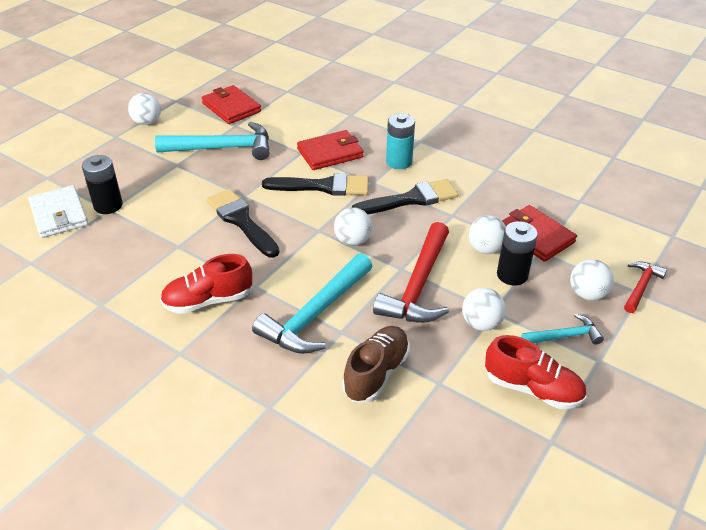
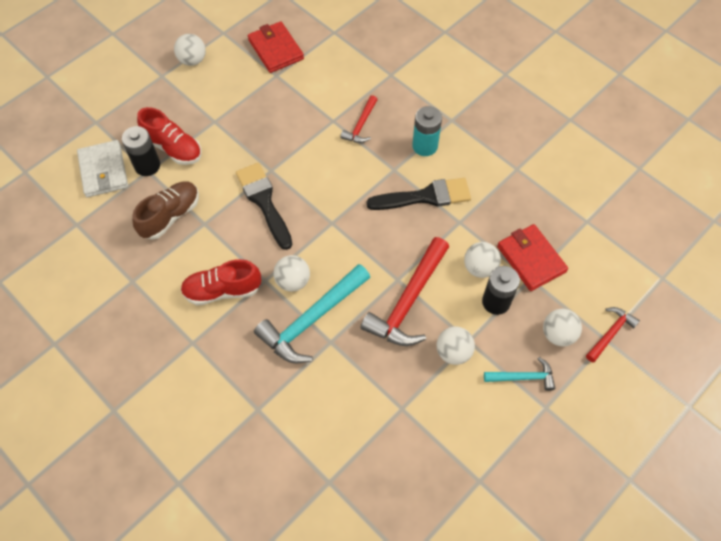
camera: 10 degrees right, 20 degrees up
turquoise hammer [155,122,270,160] -> none
black brush [262,173,369,196] -> none
red wallet [297,130,364,170] -> red hammer [340,95,377,143]
white ball [334,208,372,246] -> white ball moved to [273,255,310,292]
brown shoe [342,326,410,403] -> brown shoe moved to [132,182,199,240]
red shoe [485,335,587,409] -> red shoe moved to [137,107,201,165]

